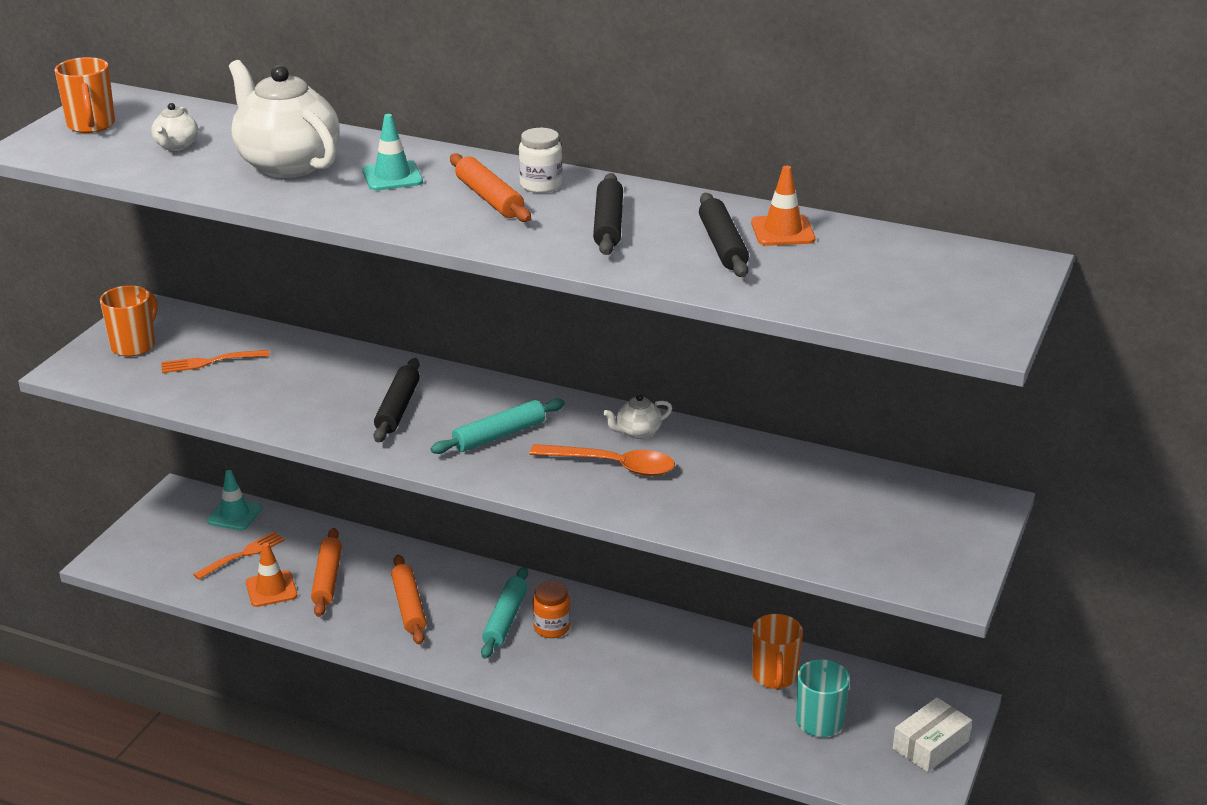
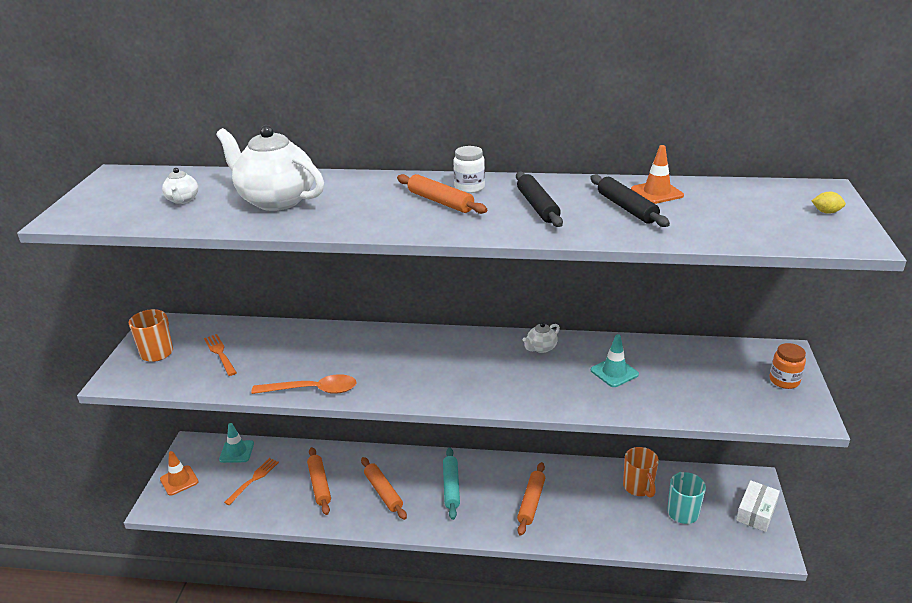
camera: 15 degrees left, 0 degrees up
orange mug [55,57,115,133] -> none
orange fork [161,350,269,373] -> orange fork turned 90 degrees clockwise [204,334,237,376]
orange traffic cone [246,543,297,607] -> orange traffic cone moved to [160,451,199,496]
turquoise traffic cone [362,114,423,191] -> turquoise traffic cone moved to [591,334,639,387]
black rolling pin [374,358,420,442] -> none
turquoise rolling pin [431,398,565,454] -> none
orange spoon [530,444,675,476] -> orange spoon moved to [251,374,356,394]
orange jar [533,581,570,638] -> orange jar moved to [770,343,806,389]
none -> orange rolling pin [517,462,545,536]
none -> yellow lemon [812,192,846,214]

